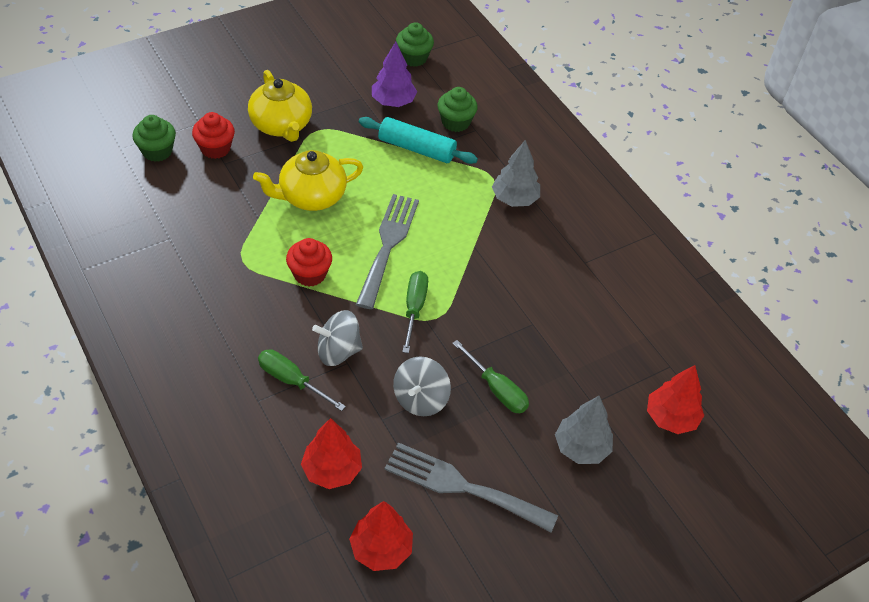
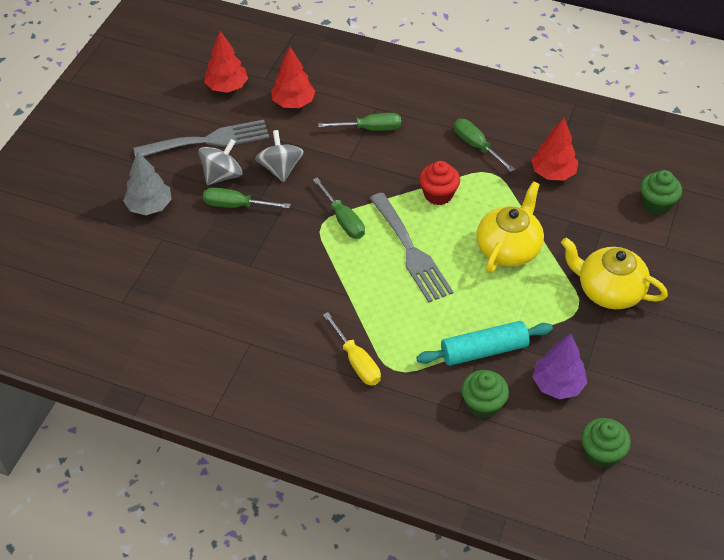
camera: 145 degrees right, 0 degrees up
red cupcake [192,112,235,159] -> none
grey spinning top [312,310,363,366] -> grey spinning top moved to [199,139,242,185]
grey tree [492,140,540,207] -> yellow screwdriver [323,312,381,386]
red tree [647,365,704,434] -> red tree moved to [531,118,578,181]
none -> green screwdriver [454,119,515,172]

